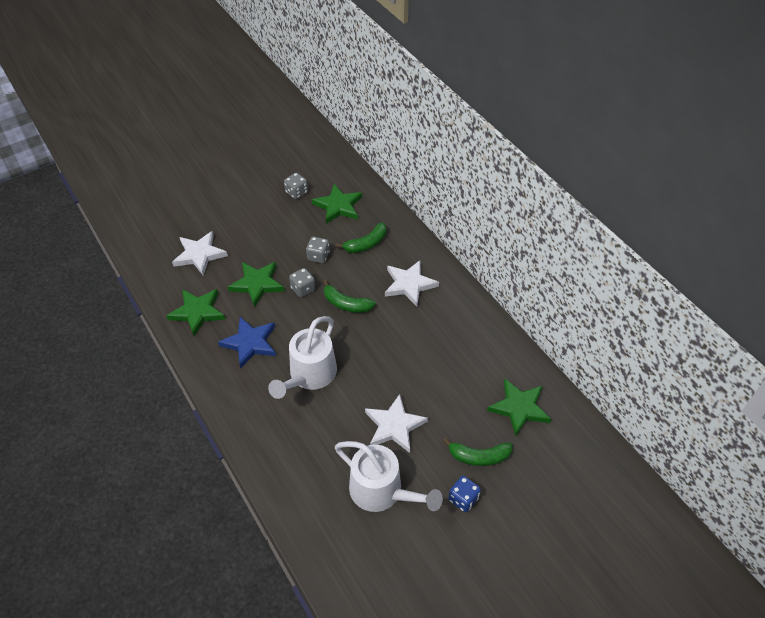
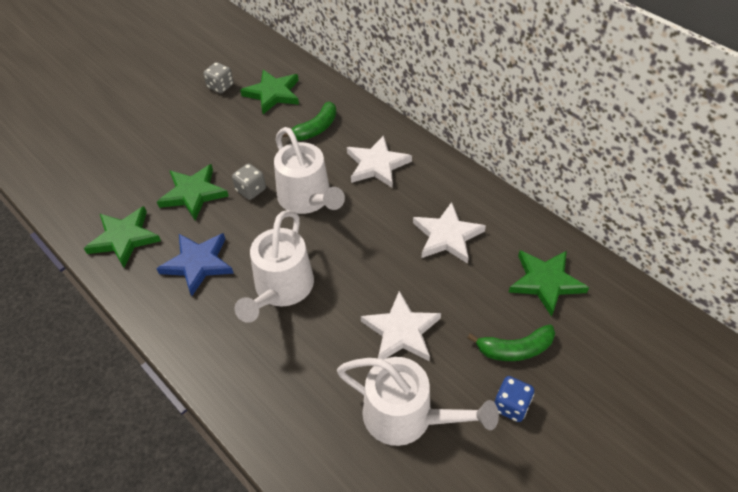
camera: 10 degrees left, 0 degrees up
white star [172,231,228,275] -> white star moved to [413,202,486,264]
grey dice [306,237,330,263] -> none
green banana [323,280,376,313] -> white watering can [274,127,345,214]

